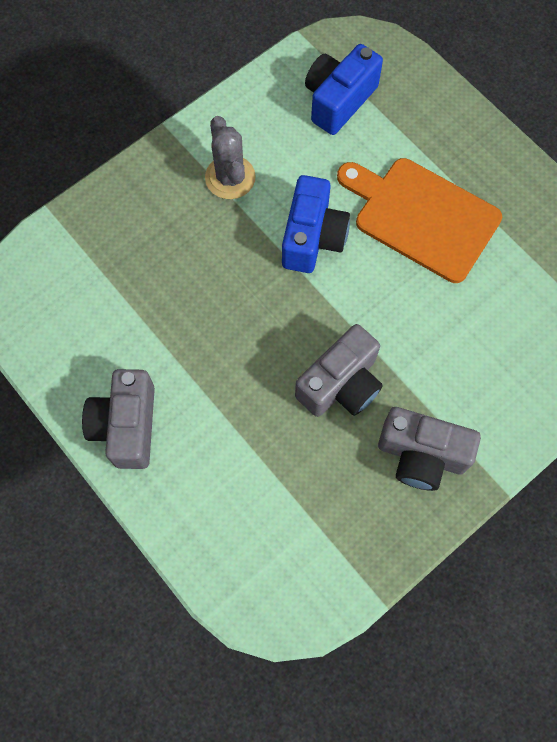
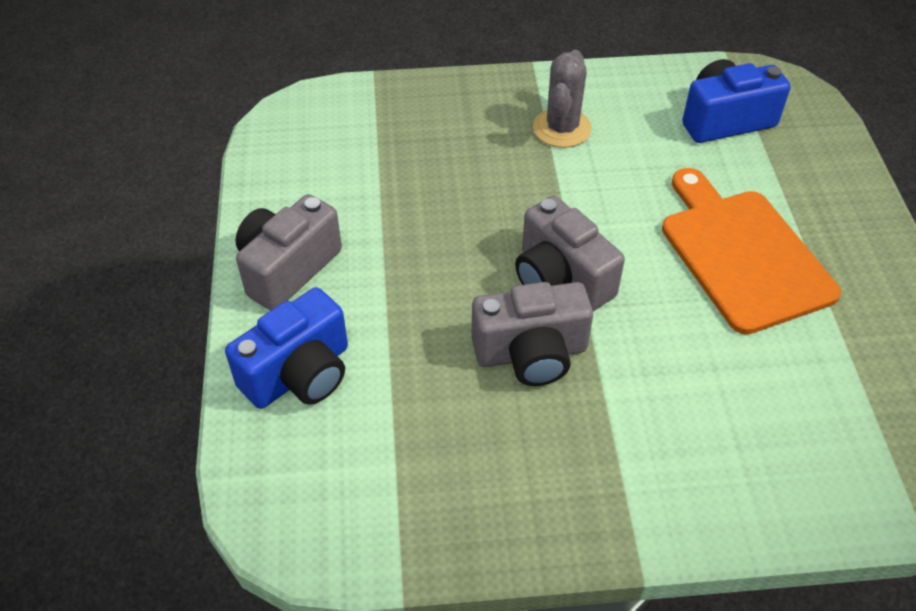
camera: 35 degrees right, 20 degrees down
blue camera [282,175,350,273] -> blue camera moved to [225,287,348,409]
grey camera [378,407,481,491] -> grey camera moved to [515,196,625,311]

